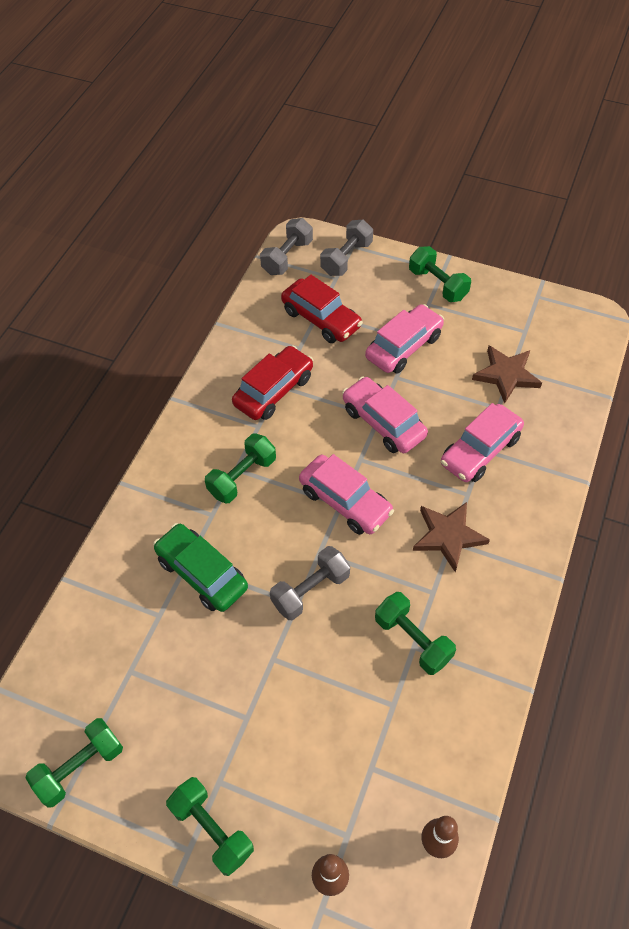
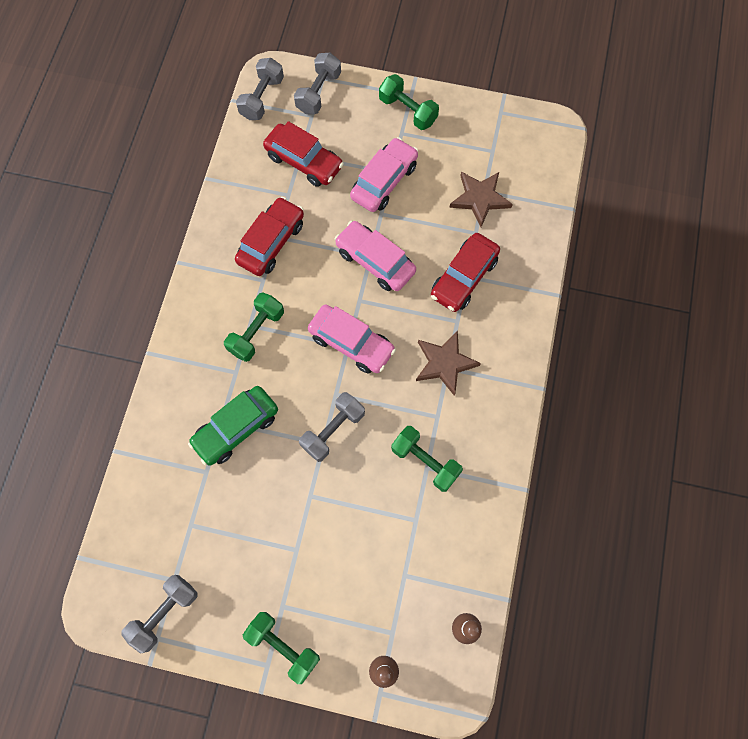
camera: 10 degrees left, 15 degrees up
green dumbbell [26,718,123,807] -> grey dumbbell [121,575,198,654]
green car [153,523,248,612] -> green car turned 75 degrees counterclockwise [188,386,278,466]
pink car [441,403,524,482] -> red car [431,233,500,312]

